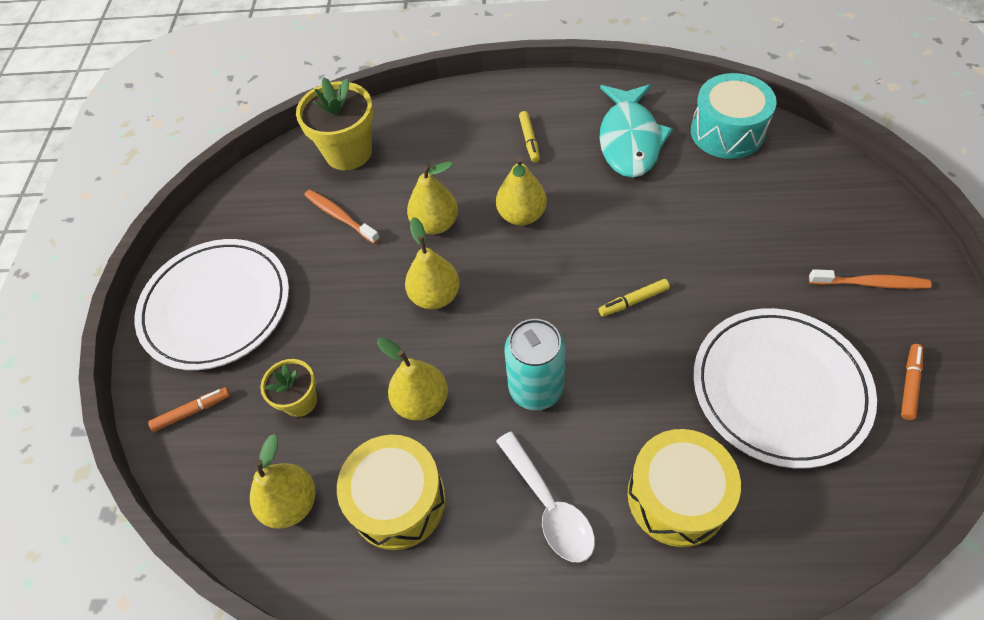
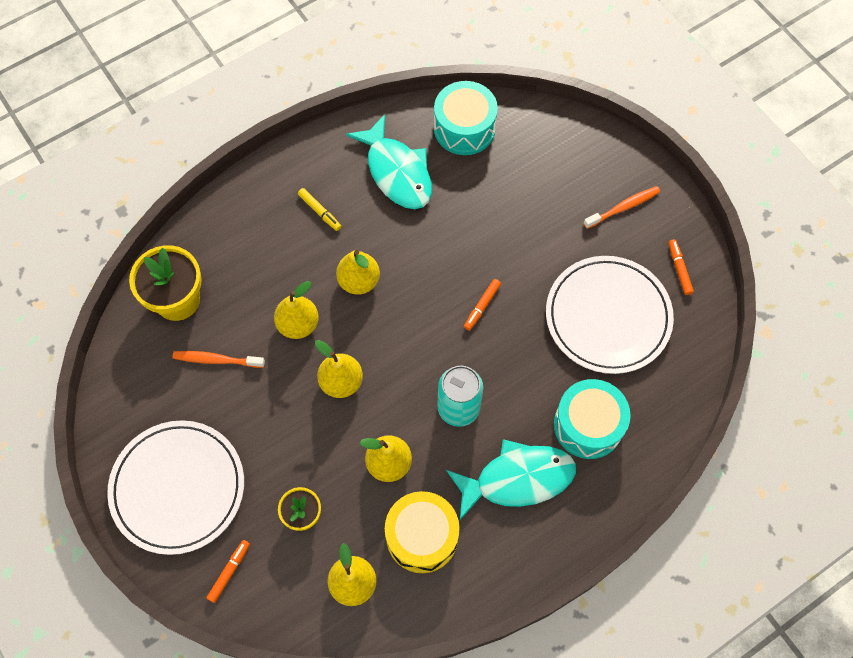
camera: 40 degrees left, 10 degrees up
white spoon [496,431,595,563] -> turquoise fish [446,439,576,520]
yellow marker [598,279,670,317] -> orange marker [464,279,501,331]
yellow drum [628,429,741,547] -> turquoise drum [554,379,631,459]

